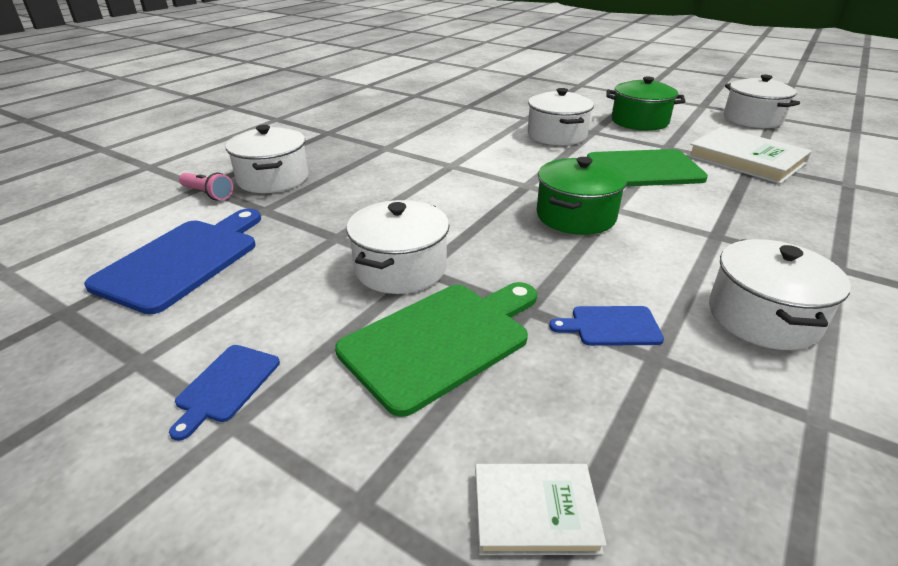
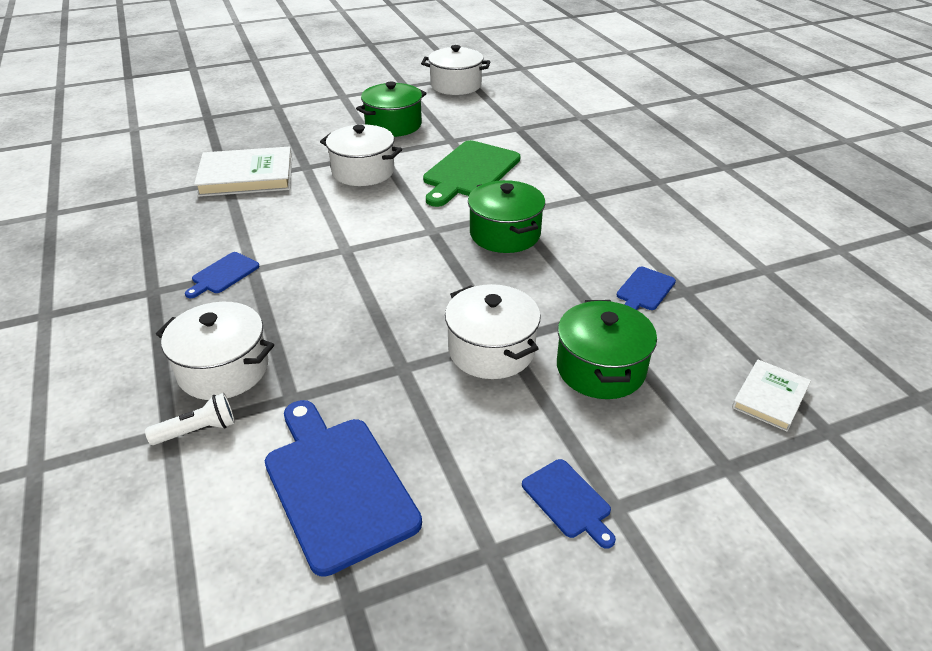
camera: 55 degrees left, 5 degrees up
pink flashlight [179,173,233,200] -> white flashlight [145,393,235,445]
green cutting board [335,282,537,417] -> green pot [557,300,657,399]
white book [687,127,812,184] -> white book moved to [194,146,292,197]
white pot [709,239,851,350] -> none
none -> blue cutting board [185,252,260,298]

